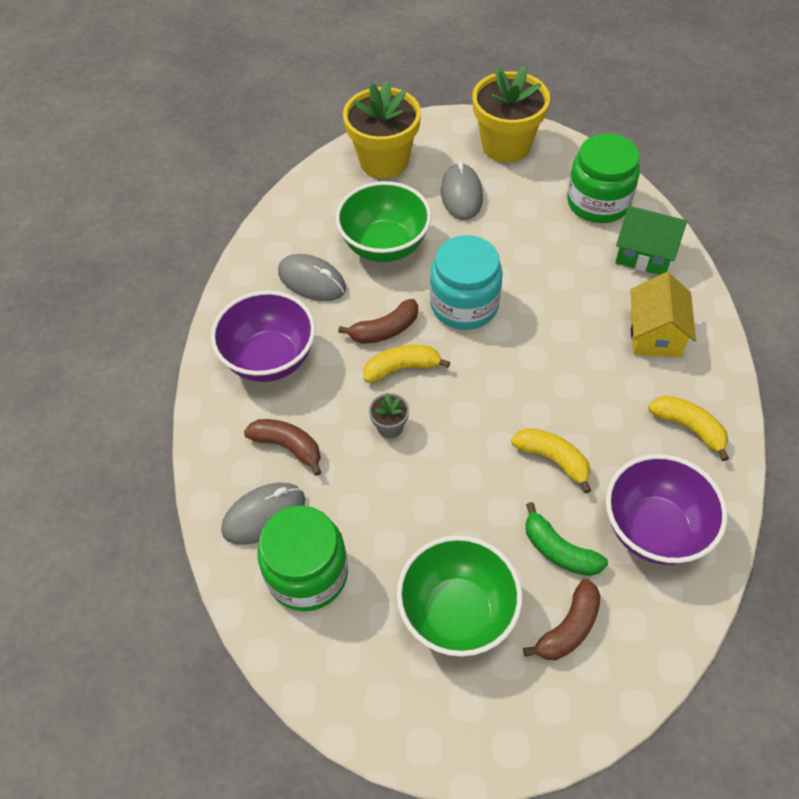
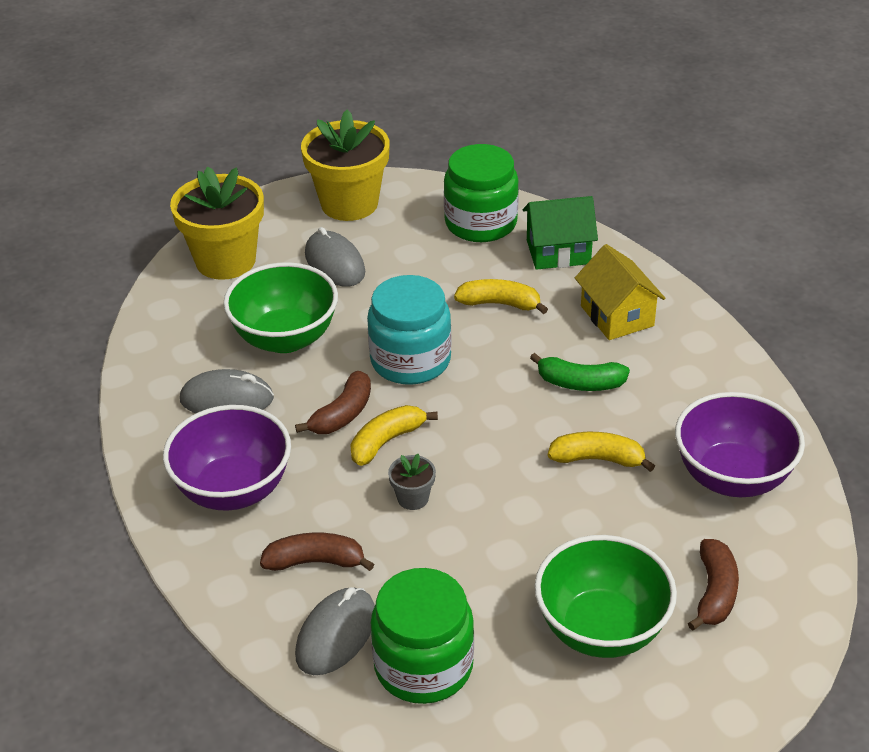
camera: 30 degrees left, 15 degrees down
green banana [525,502,608,576] -> green banana moved to [530,353,630,391]
yellow banana [648,396,729,461] -> yellow banana moved to [454,279,548,314]

